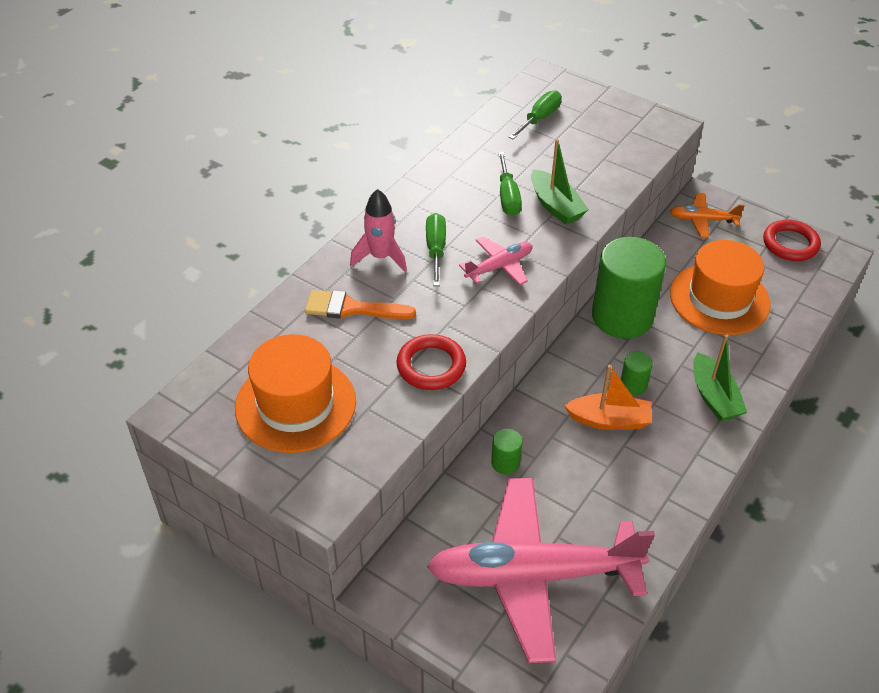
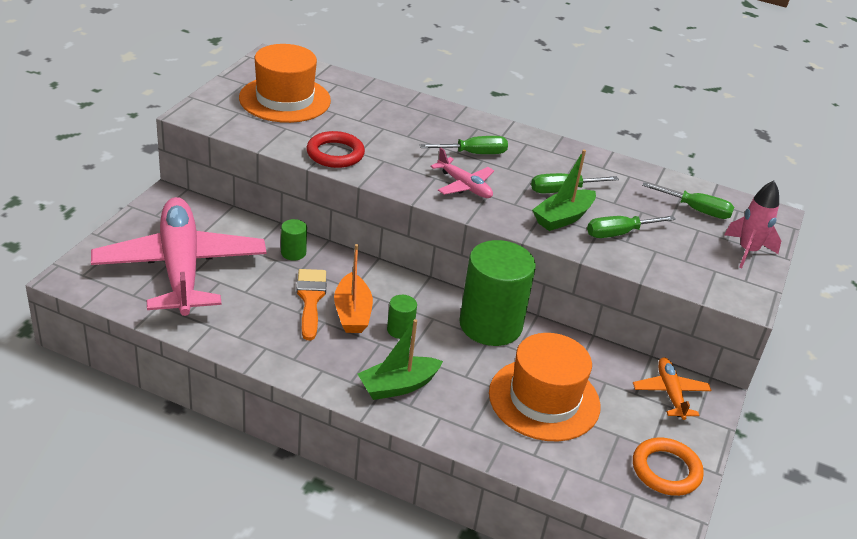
camera: 75 degrees right, 10 degrees down
orange brush [305,290,416,319] -> orange brush moved to [296,269,326,340]
pink rocket [350,189,407,272] -> pink rocket moved to [725,181,781,268]
red ring [763,220,821,261] -> orange ring [633,437,704,496]
none -> green screwdriver [587,216,676,238]

